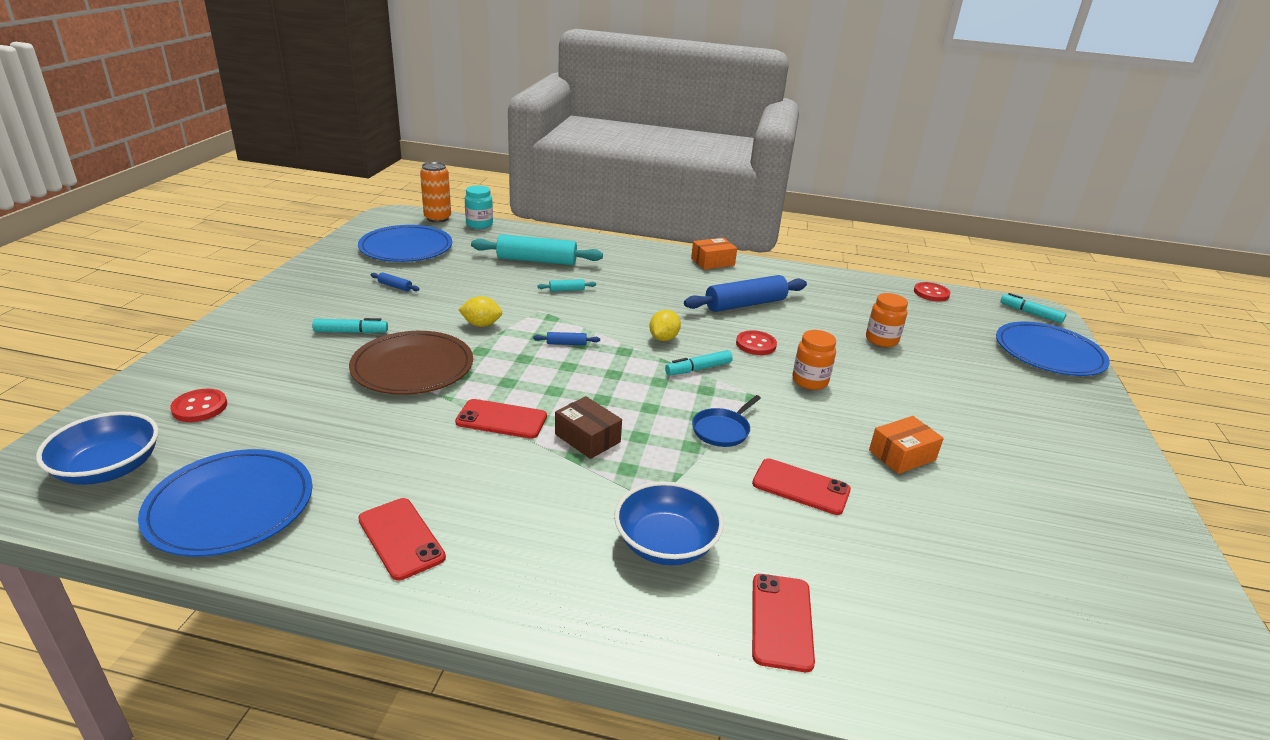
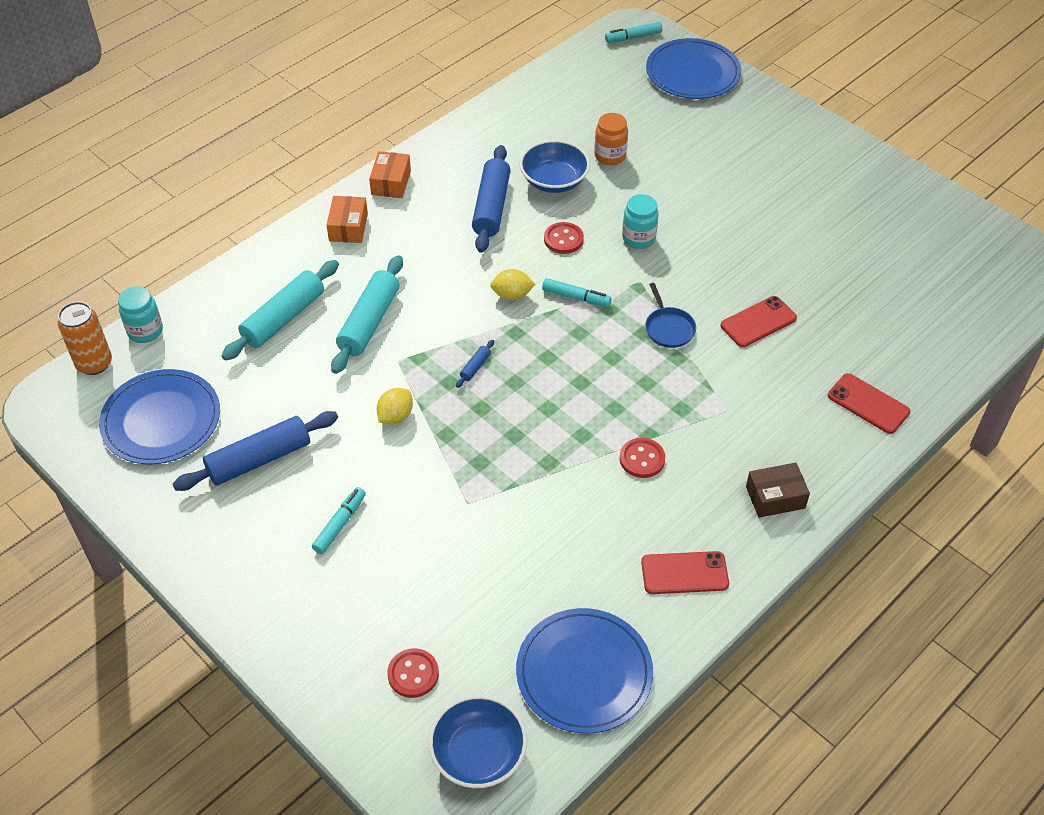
camera: 55 degrees left, 20 degrees up
brown plate [349,331,473,395] -> none
blue rolling pin [371,272,420,291] -> blue rolling pin [173,411,338,491], size x2.39
red phone [455,399,547,439] -> none
turquoise rolling pin [537,279,596,291] -> turquoise rolling pin [331,255,403,374], size x2.39
brown box [555,396,622,459] -> brown box moved to [746,463,810,518]
blue bowl [614,481,724,565] -> blue bowl moved to [519,140,590,193]
yellow lemon [649,310,681,341] -> yellow lemon turned 60 degrees counterclockwise [490,269,535,300]
turquoise marker [665,350,733,375] -> turquoise marker turned 75 degrees counterclockwise [542,278,611,307]
orange jar [792,330,836,390] -> turquoise jar [622,194,659,249]
orange box [869,416,944,474] -> orange box moved to [326,196,368,243]
red button [914,282,950,301] -> red button moved to [620,438,665,478]

